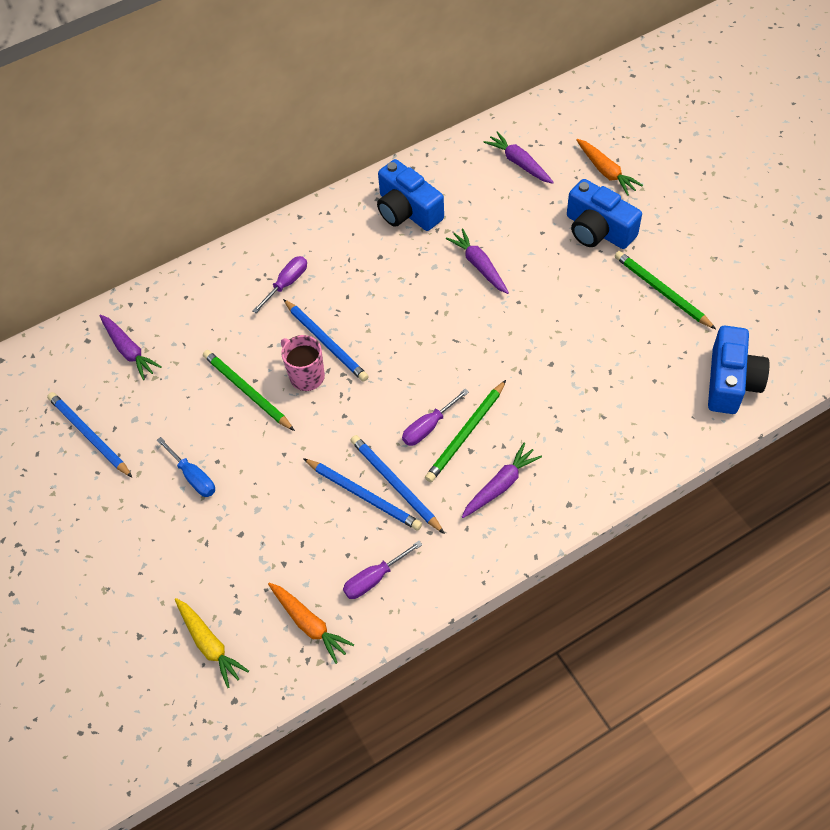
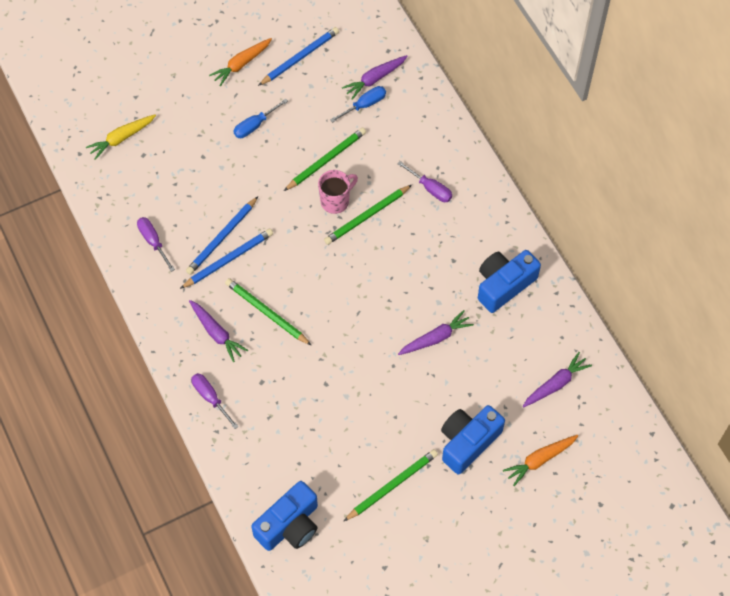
camera: 90 degrees right, 5 degrees up
orange carrot [268,583,354,664] -> orange carrot moved to [209,38,272,86]
blue pencil [283,299,369,382] -> green pencil [324,185,412,245]
purple screwdriver [402,389,469,446] -> purple screwdriver moved to [191,373,239,429]
blue camera [708,326,770,414] -> blue camera turned 60 degrees counterclockwise [251,481,318,551]
none -> blue screwdriver [330,86,386,123]

